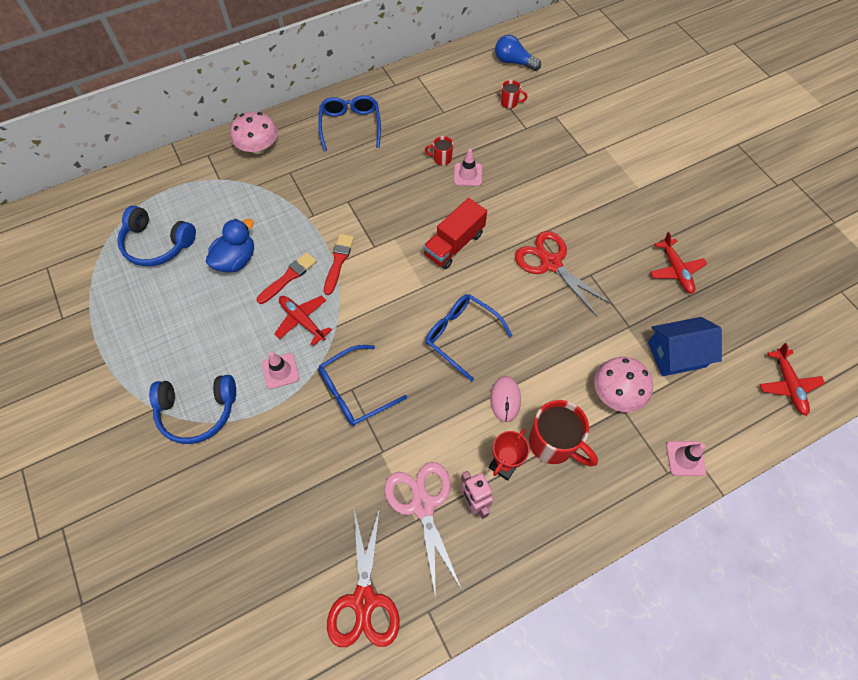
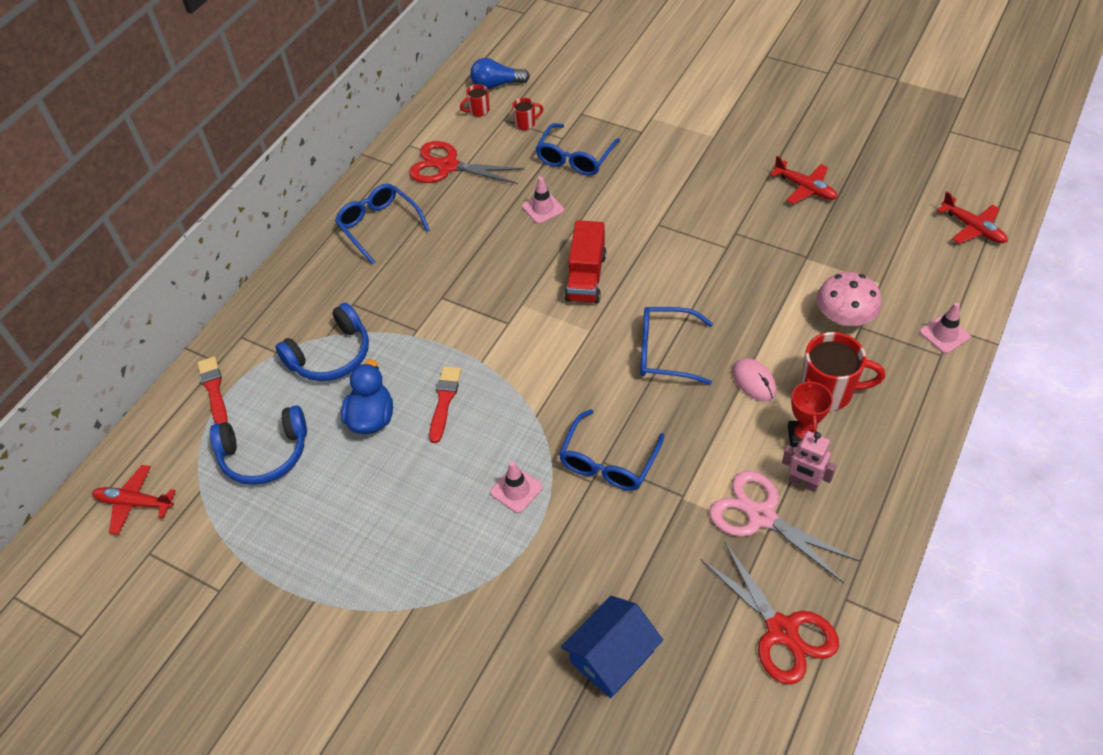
camera: 30 degrees left, 10 degrees down
blue headphones [149,375,236,444] -> blue headphones moved to [275,303,369,381]
pink mushroom [230,111,278,154] -> none
red plane [274,296,332,346] -> red plane moved to [92,465,176,535]
red brush [324,234,354,295] -> red brush moved to [197,356,228,424]
red mug [425,136,453,165] -> red mug moved to [460,84,490,116]
red scissors [515,231,613,317] -> red scissors moved to [409,141,524,184]
blue house [648,317,722,376] -> blue house moved to [561,596,663,698]
none -> blue glasses [535,123,620,176]

